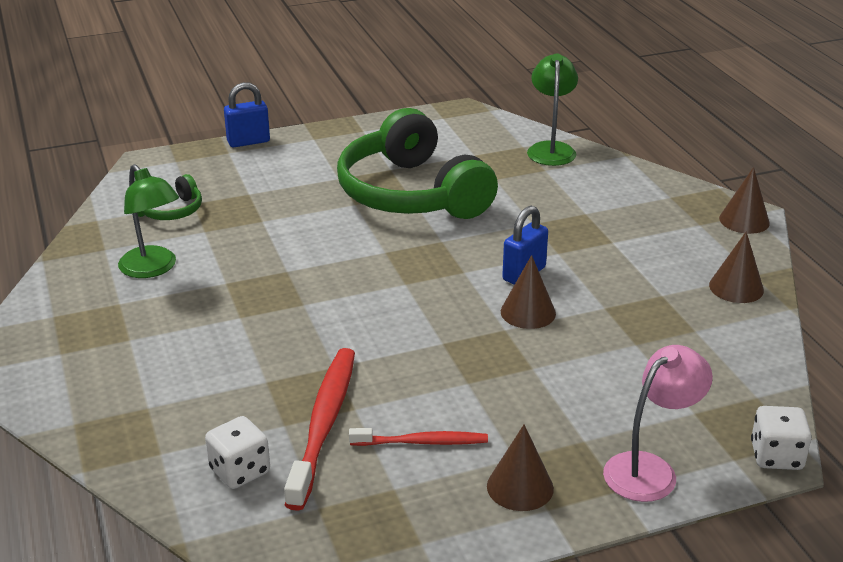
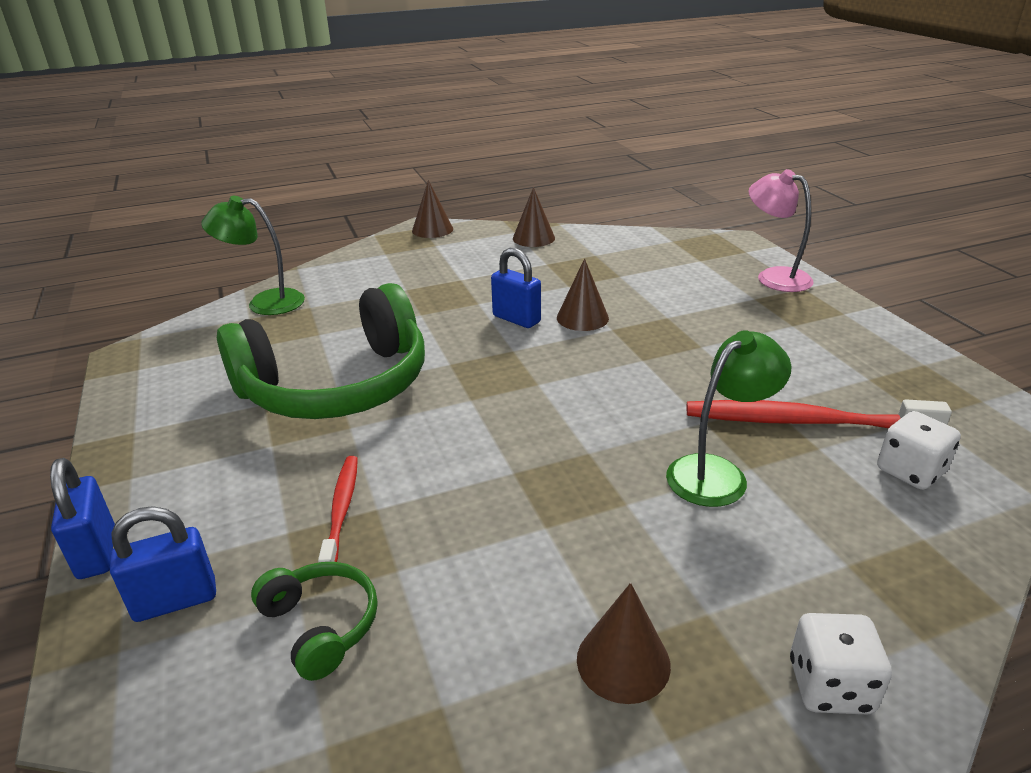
camera: 90 degrees left, 0 degrees up
green lamp [118,164,179,278] -> green lamp moved to [666,330,791,507]
red toothbrush [349,428,488,446] -> red toothbrush moved to [318,456,358,562]
brown cone [487,425,554,511] -> brown cone moved to [577,583,671,704]
white dice [751,406,812,470] -> white dice moved to [790,613,892,715]
none -> blue padlock [110,506,216,622]

